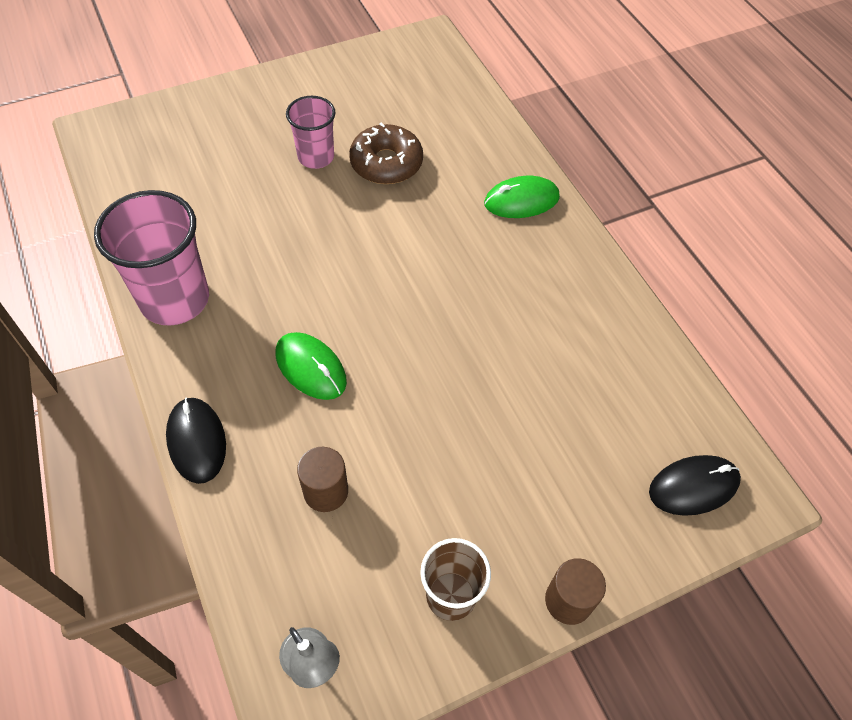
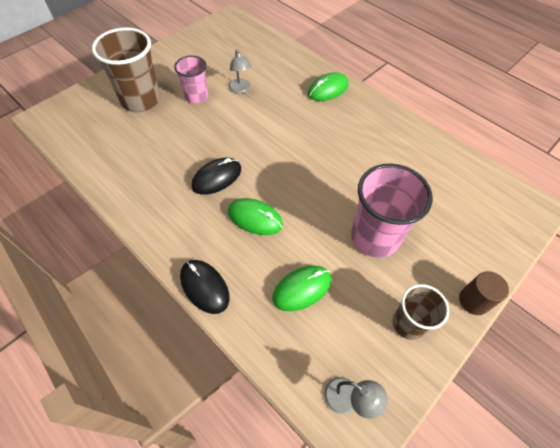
camera: 20 degrees left, 0 degrees up
pink cup [94,190,209,326] -> pink cup moved to [351,164,433,258]
brown cylinder [297,447,348,512] -> green mouse [272,266,331,311]
brown donut [349,123,423,184] -> grey lamp [229,49,252,93]
black mouse [649,455,741,516] -> black mouse moved to [192,158,241,195]
none -> brown cup [92,27,160,112]

